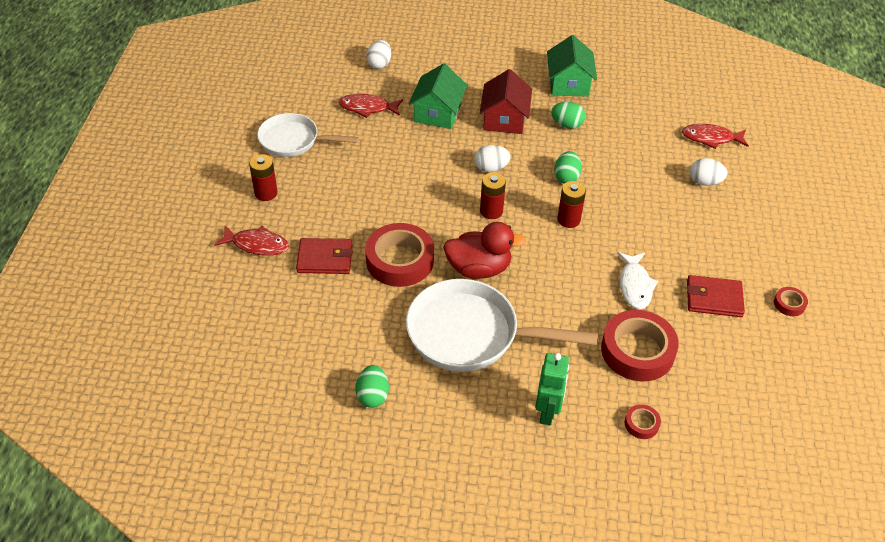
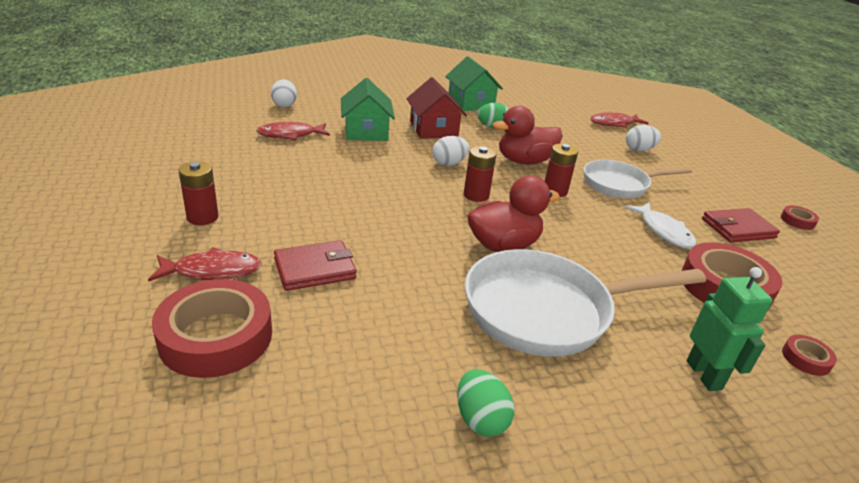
camera: 25 degrees left, 15 degrees down
white pan [257,113,359,157] -> white pan moved to [584,160,692,198]
red tape [365,223,434,287] -> red tape moved to [152,279,272,378]
green egg [554,151,582,184] -> red duck [492,106,563,164]

